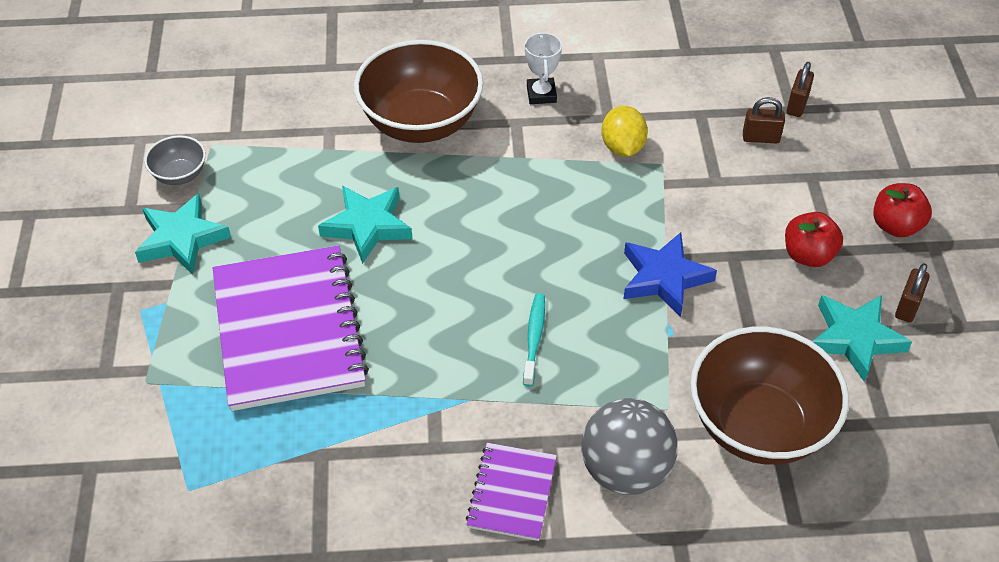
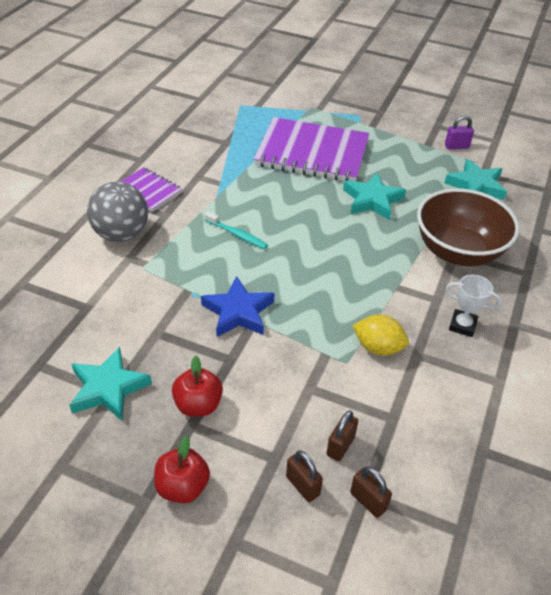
camera: 115 degrees right, 5 degrees down
turquoise star [135,193,231,275] -> turquoise star moved to [444,159,507,200]
grey bowl [144,135,206,185] -> purple padlock [445,115,474,150]
brown bowl [690,327,849,465] -> none
brown padlock [895,263,930,322] -> brown padlock moved to [286,450,323,502]

